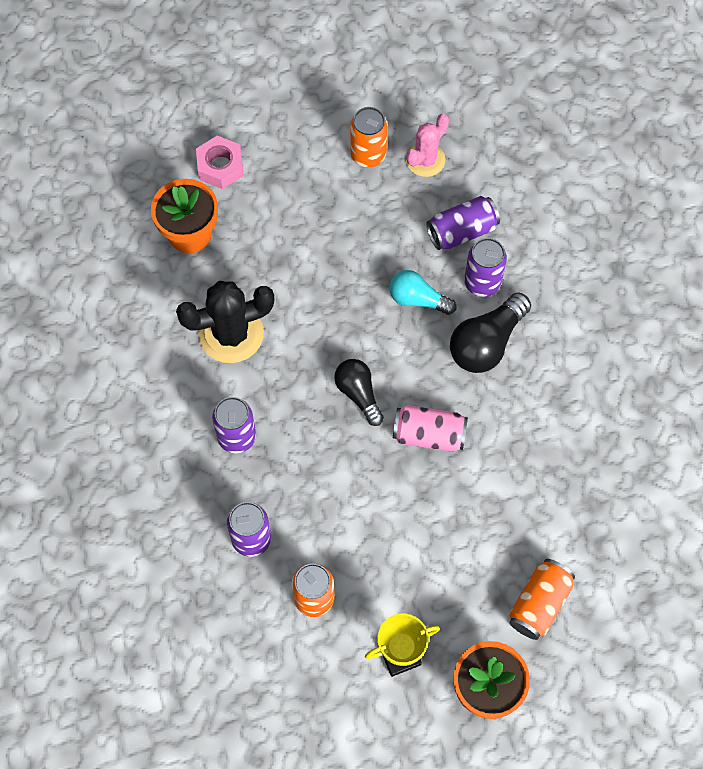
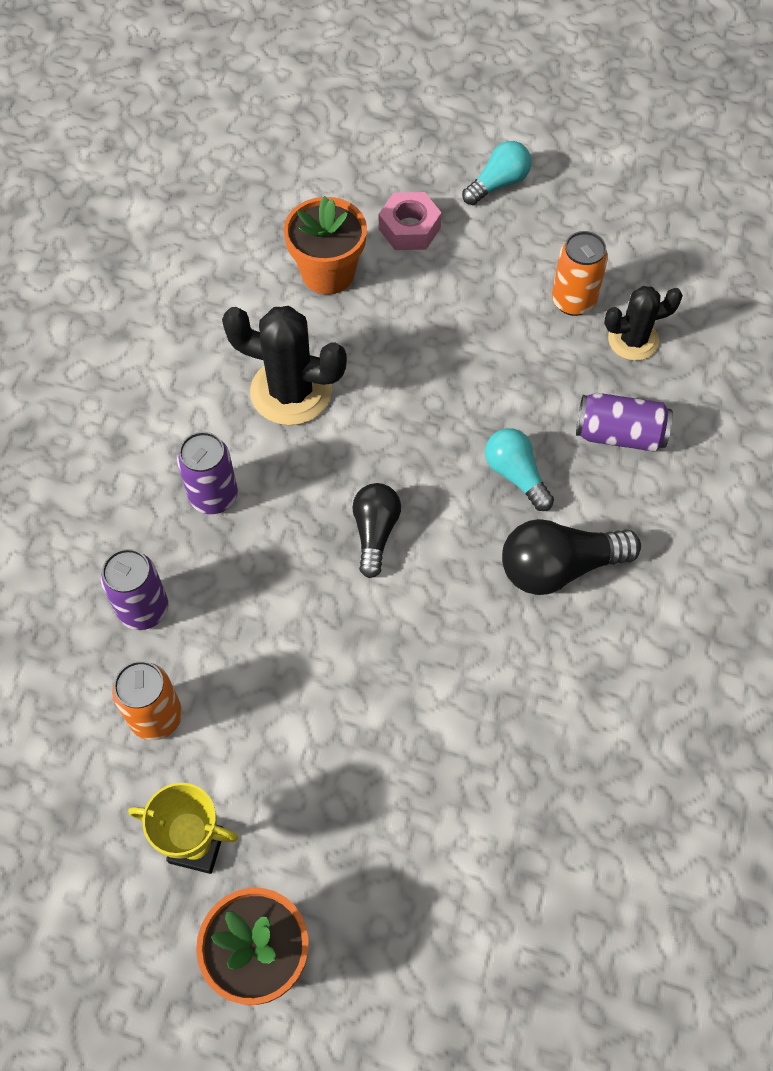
camera: 35 degrees right, 5 degrees down
pink can [393,405,468,452] -> none
pink cactus [406,114,449,177] -> black cactus [604,286,683,361]
purple can [464,238,507,297] -> none
orange can [509,559,575,640] -> none
none -> turquoise light bulb [462,141,531,205]

